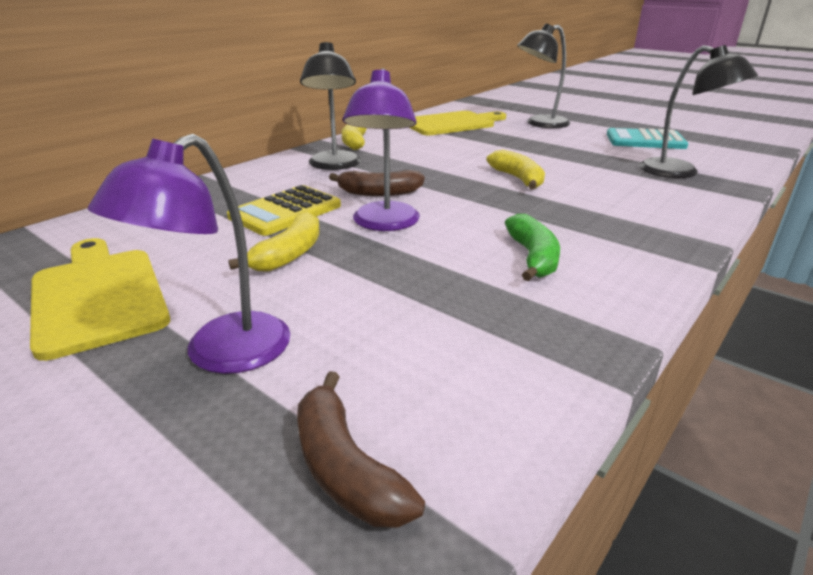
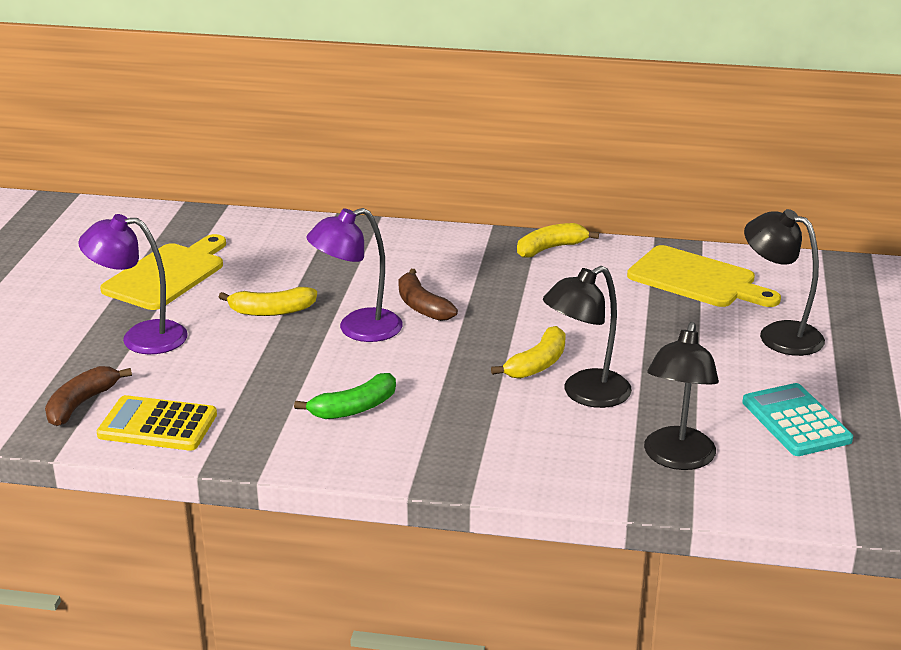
camera: 60 degrees right, 0 degrees up
yellow calculator [227,185,341,236] -> yellow calculator moved to [97,395,217,451]
black lamp [300,42,361,170] -> black lamp moved to [543,266,632,408]

